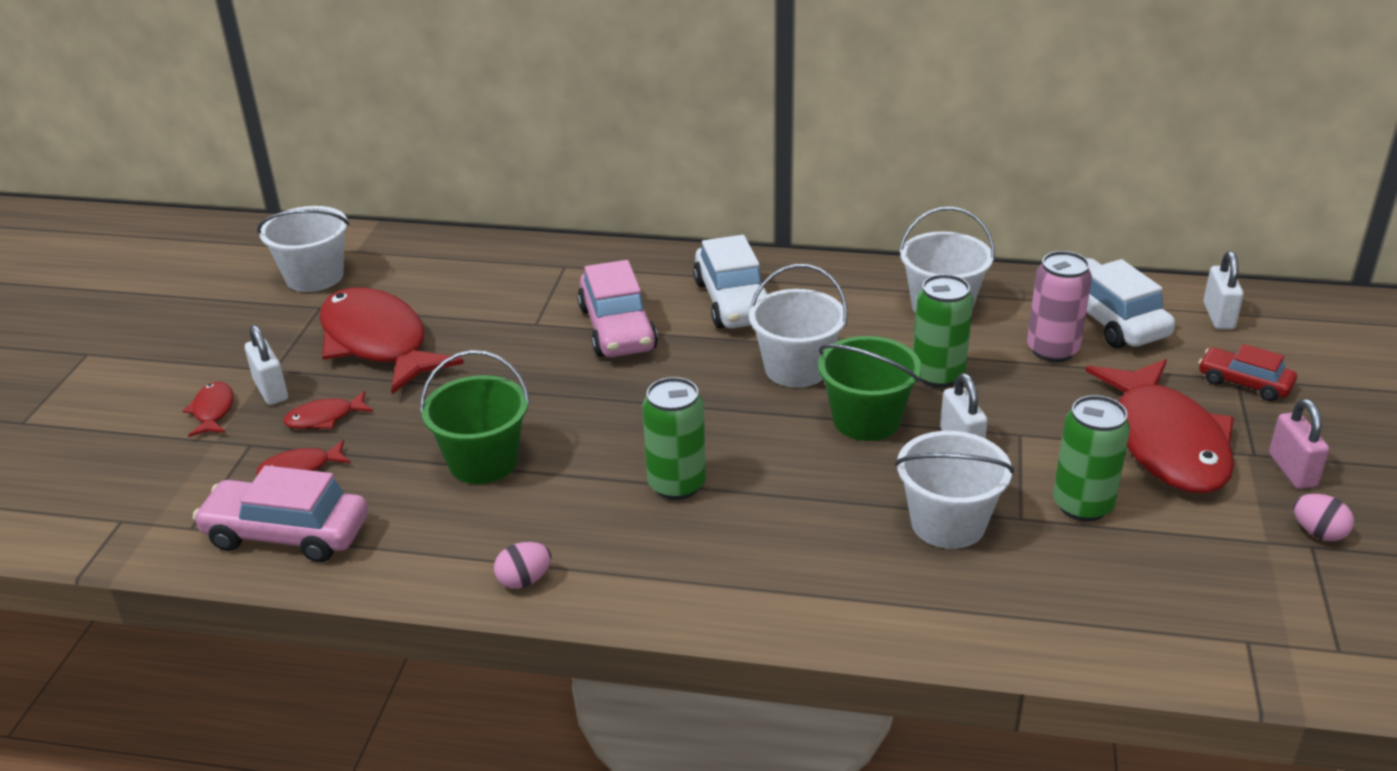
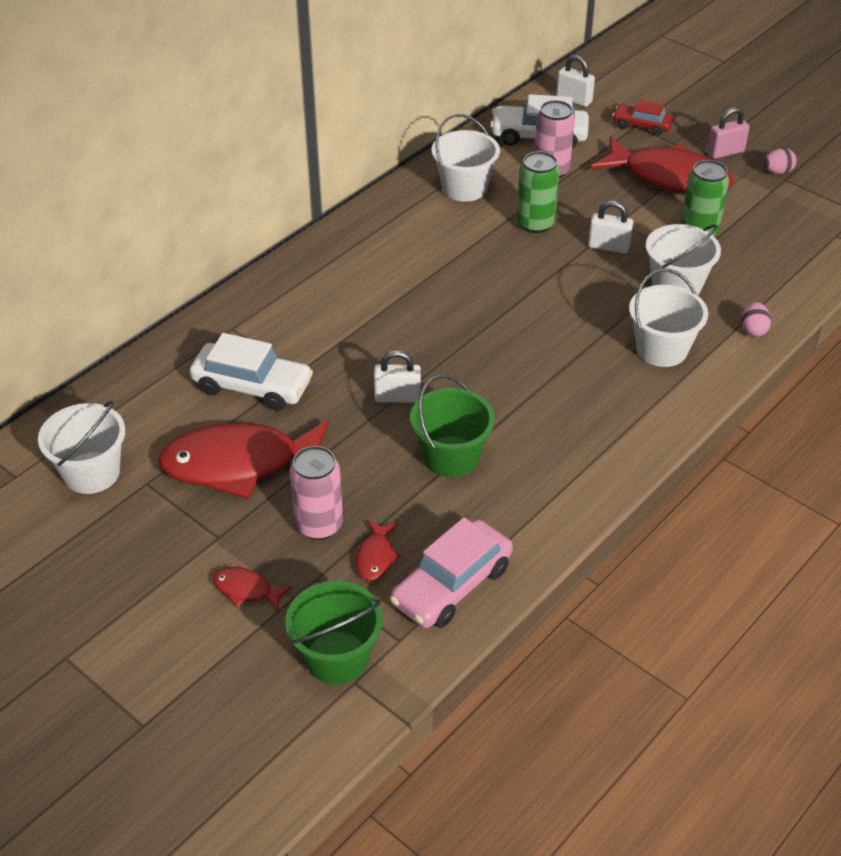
camera: 60 degrees left, 10 degrees up
white padlock [245,325,288,405] -> white padlock moved to [374,350,421,403]
red fish [283,391,373,429] -> pink can [290,446,343,540]
pink egg [494,542,551,589] -> pink egg moved to [741,302,771,337]
pink car [577,260,658,357] -> none
green can [642,377,706,500] -> none
white car [693,235,767,328] -> white car moved to [190,333,313,411]
white bucket [749,264,848,387] -> white bucket moved to [629,269,708,367]
green bucket [818,336,922,441] -> green bucket moved to [285,581,383,684]
red car [1198,344,1297,401] -> red car turned 45 degrees clockwise [612,100,673,136]
pink padlock [1269,399,1329,489] -> pink padlock turned 45 degrees counterclockwise [707,107,750,159]

